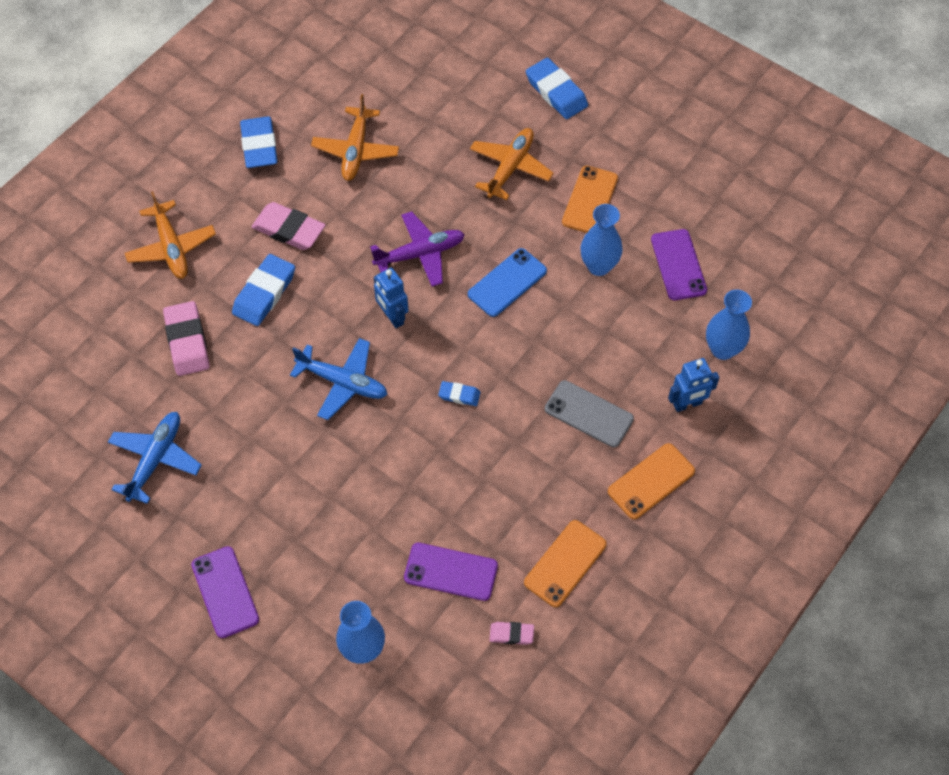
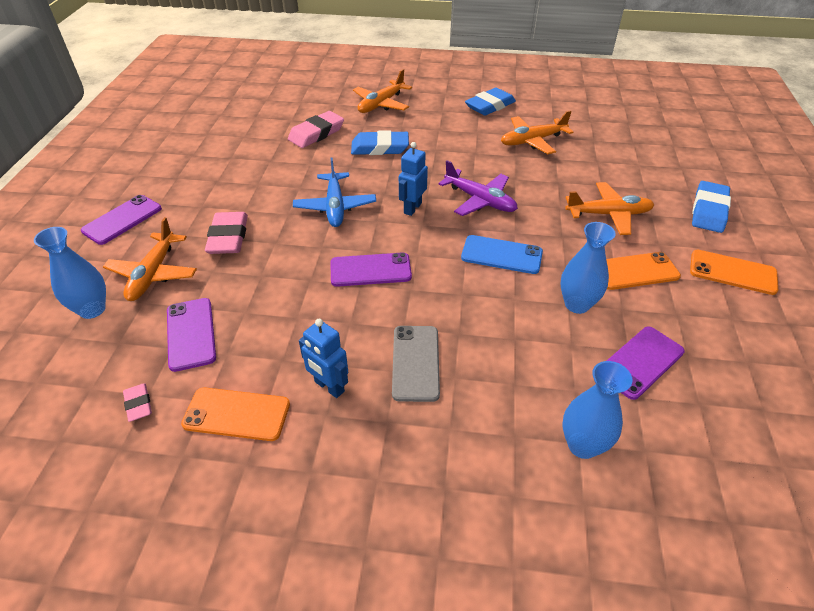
camera: 60 degrees right, 15 degrees down
blue plane [108,412,202,504] -> none
pink eraser [251,202,325,250] -> pink eraser moved to [205,212,248,254]
blue eraser [438,381,481,406] -> purple phone [330,252,412,287]
orange phone [608,443,695,519] -> orange phone moved to [690,250,778,295]
blue robot [668,358,719,412] -> blue robot moved to [299,319,348,398]
none -> orange plane [103,217,197,301]

